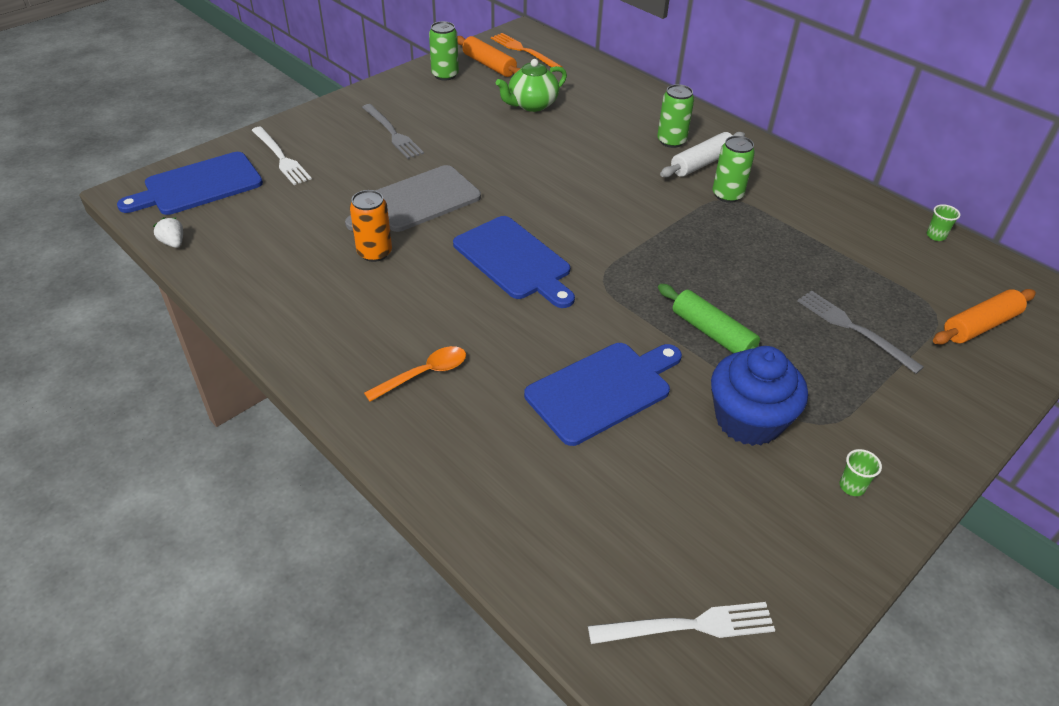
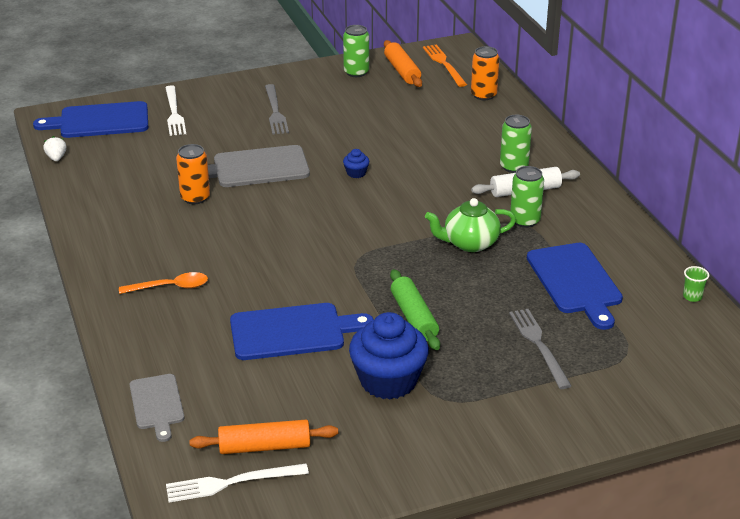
camera: 25 degrees right, 10 degrees down
blue cutting board [453,216,575,308] -> blue cutting board moved to [527,243,623,330]
green teapot [496,59,567,112] -> green teapot moved to [425,198,516,252]
white fork [588,602,775,644] -> white fork turned 150 degrees clockwise [166,464,309,502]
green cup [840,449,882,496] -> none
orange rolling pin [933,289,1036,345] -> orange rolling pin moved to [189,420,338,454]
none -> grey cutting board [130,374,184,442]
none -> blue cupcake [343,149,369,178]
none -> orange can [471,46,499,100]

